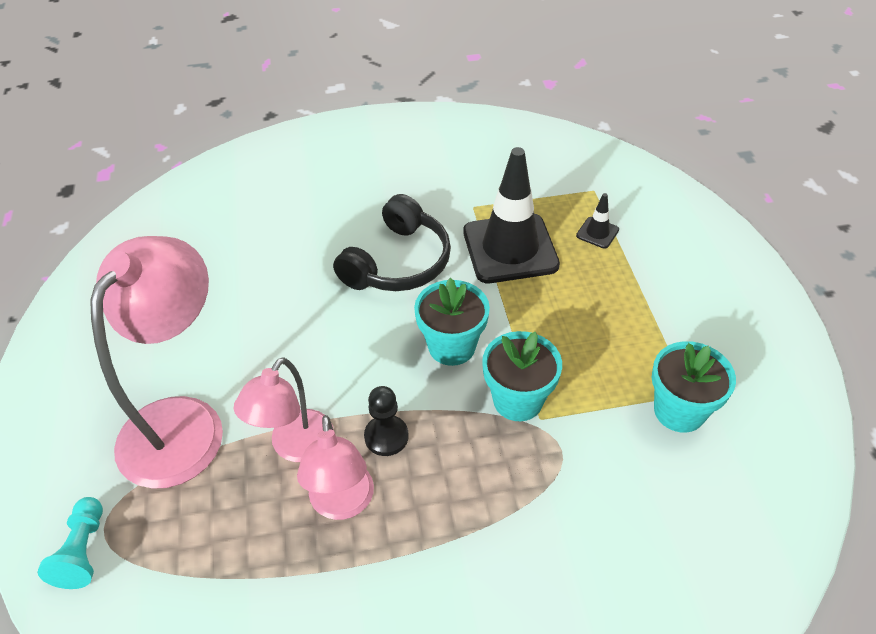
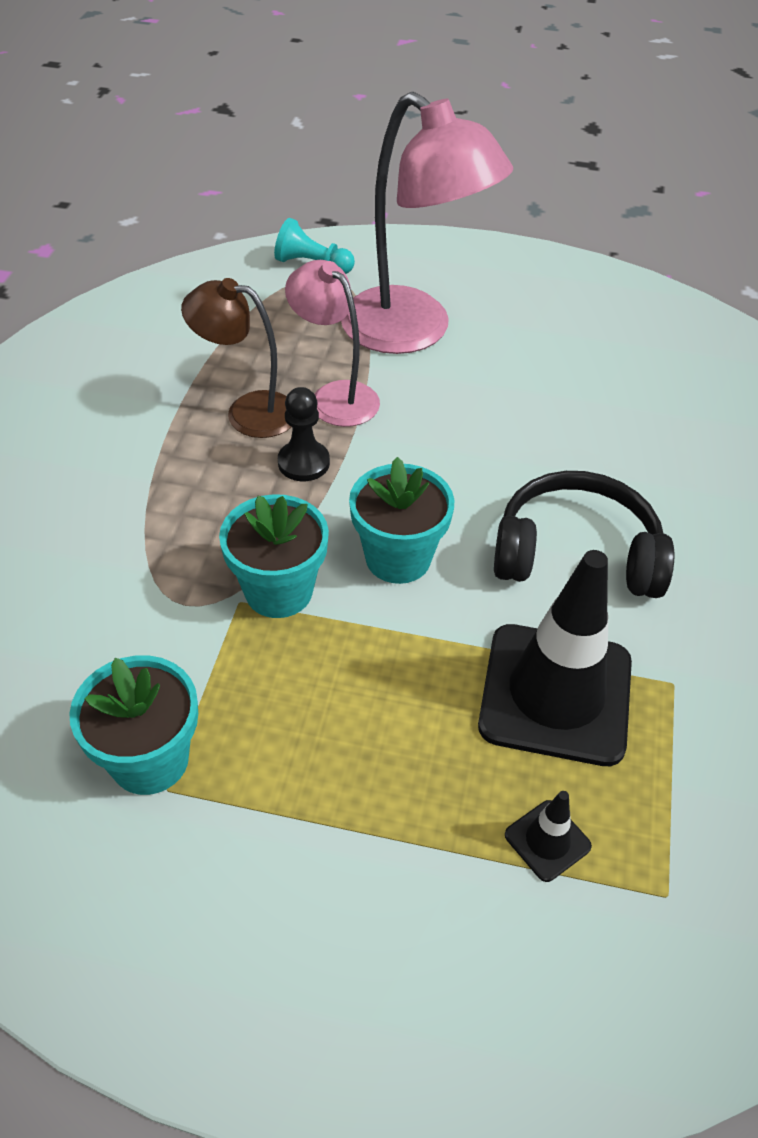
camera: 110 degrees right, 0 degrees up
pink lamp [297,415,374,520] -> brown lamp [181,278,291,438]
black headphones [333,194,451,291] -> black headphones turned 135 degrees clockwise [494,471,674,598]

